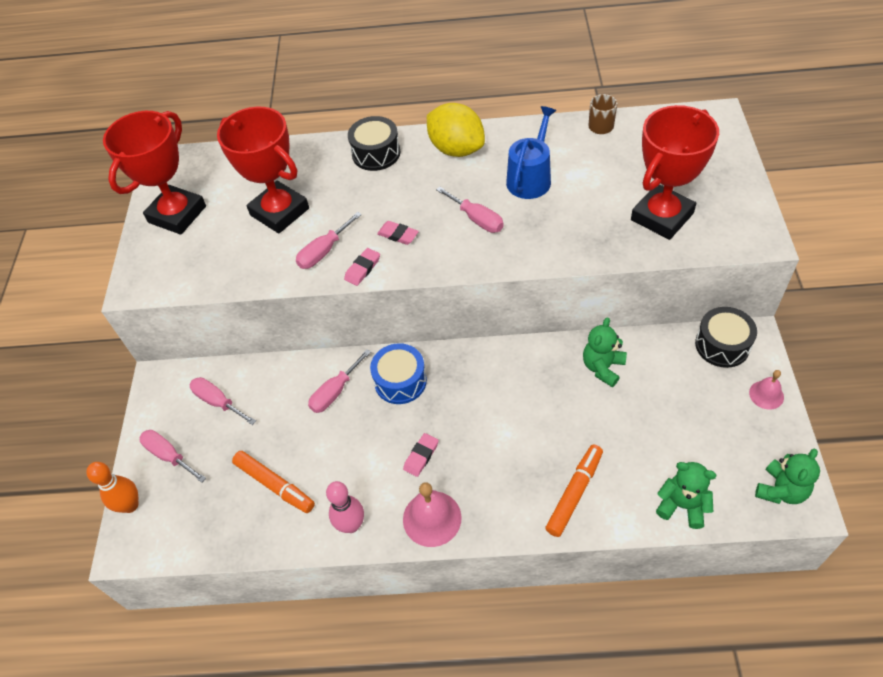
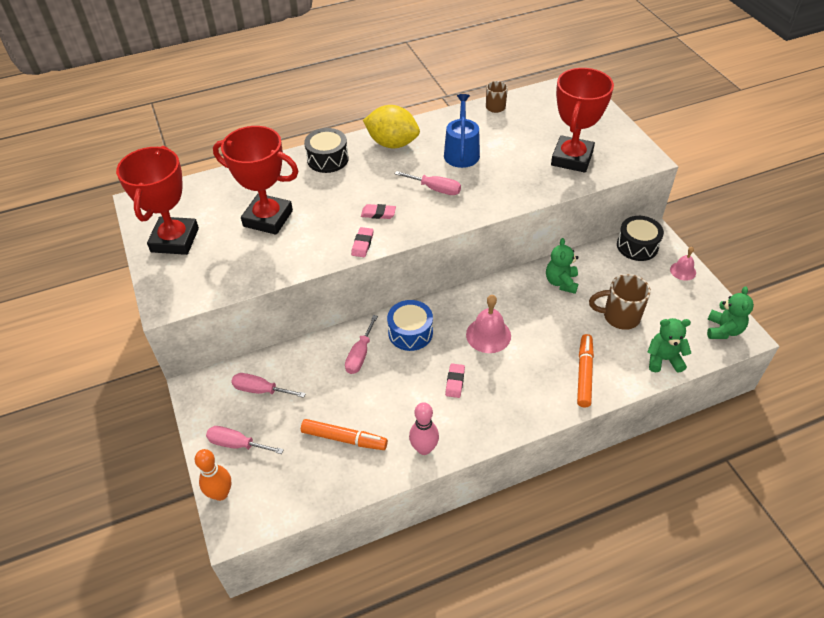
camera: 25 degrees left, 5 degrees down
pink screwdriver [296,212,362,269] -> none
pink bell [403,482,462,547] -> pink bell moved to [466,295,511,353]
none -> brown mug [589,274,651,330]

